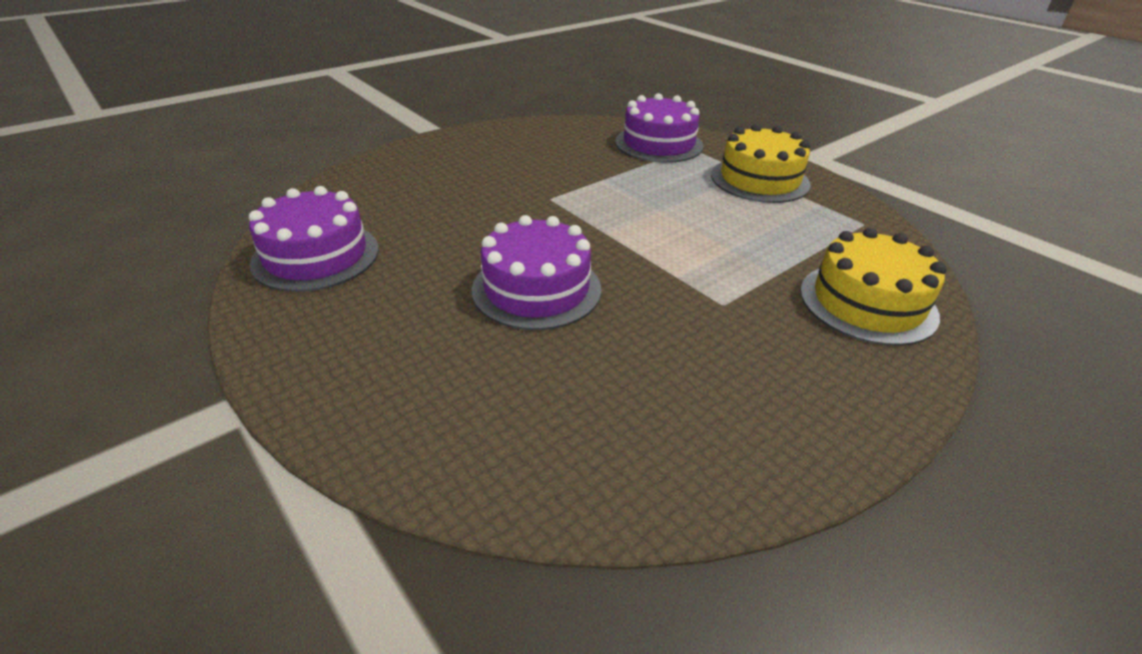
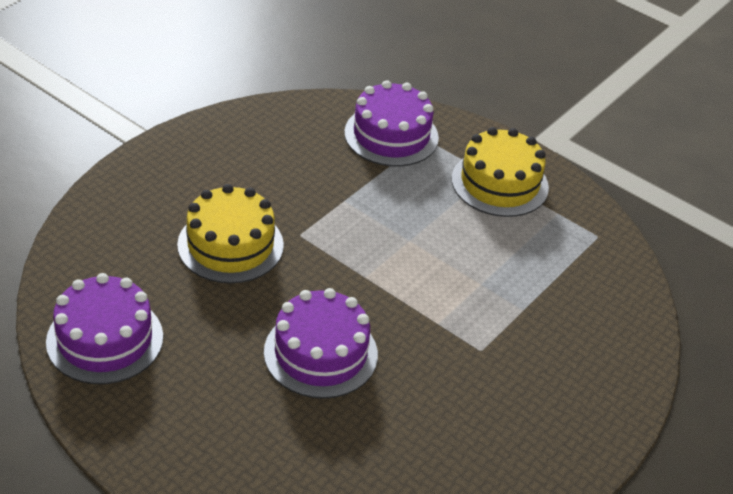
camera: 15 degrees left, 5 degrees up
yellow cake [800,228,947,346] -> yellow cake moved to [177,184,284,283]

